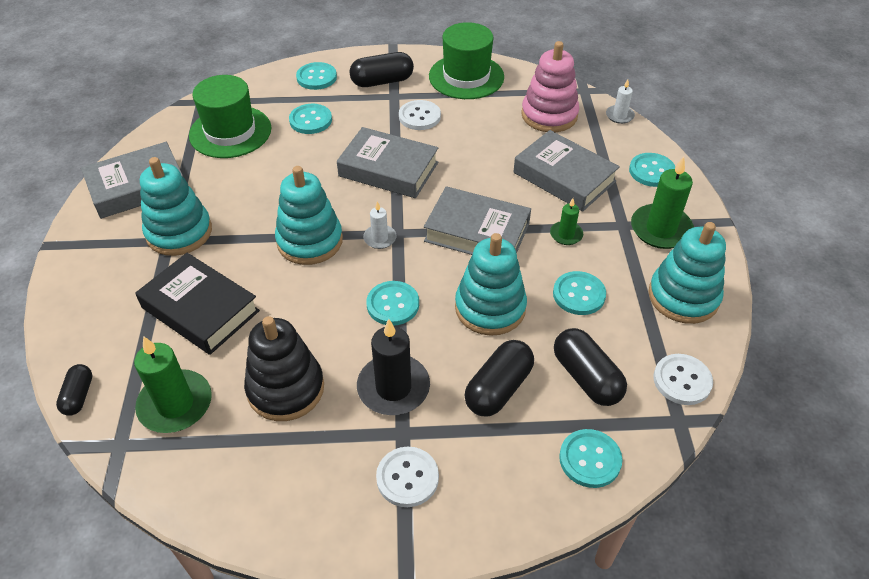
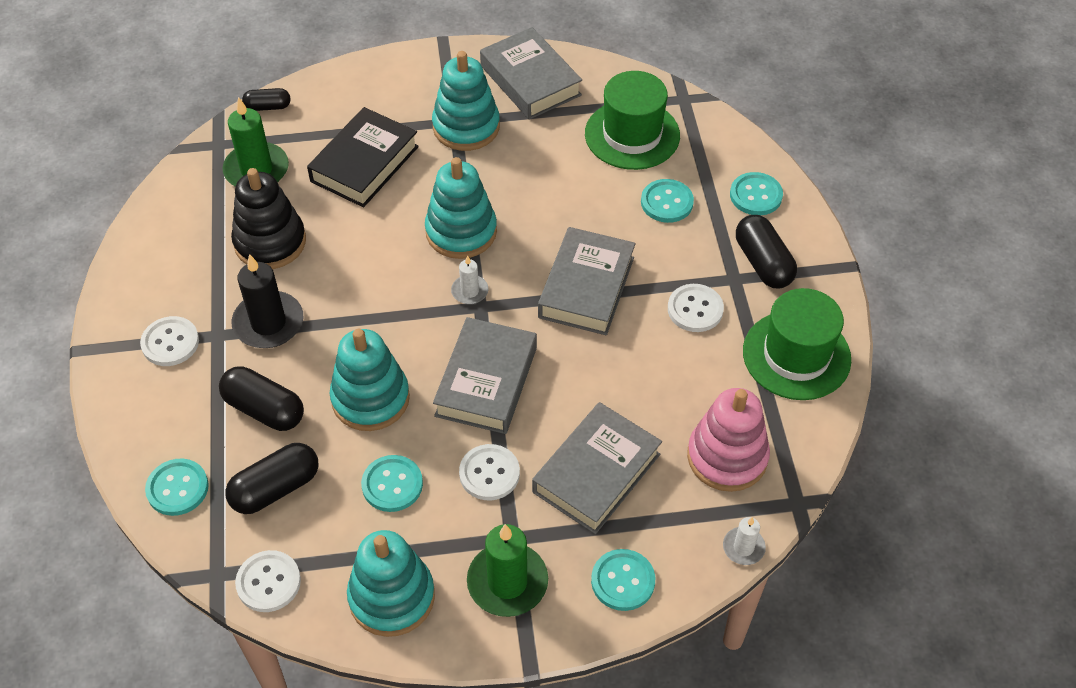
camera: 85 degrees right, 5 degrees up
turquoise button [366,281,419,326] -> none
green candle [550,198,583,245] -> white button [459,444,520,500]

